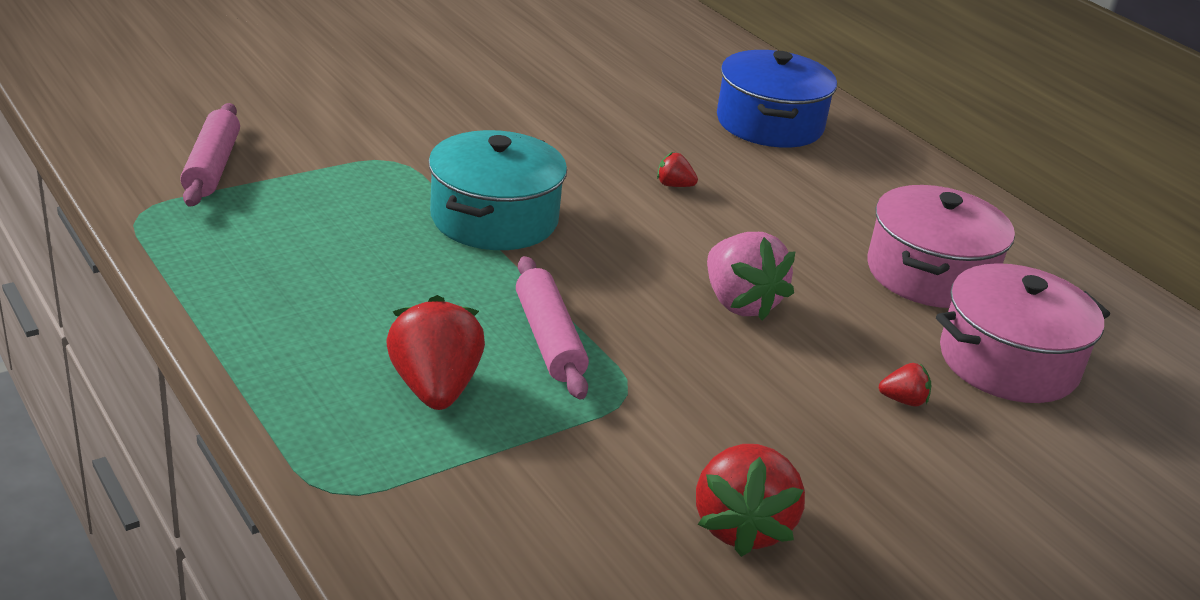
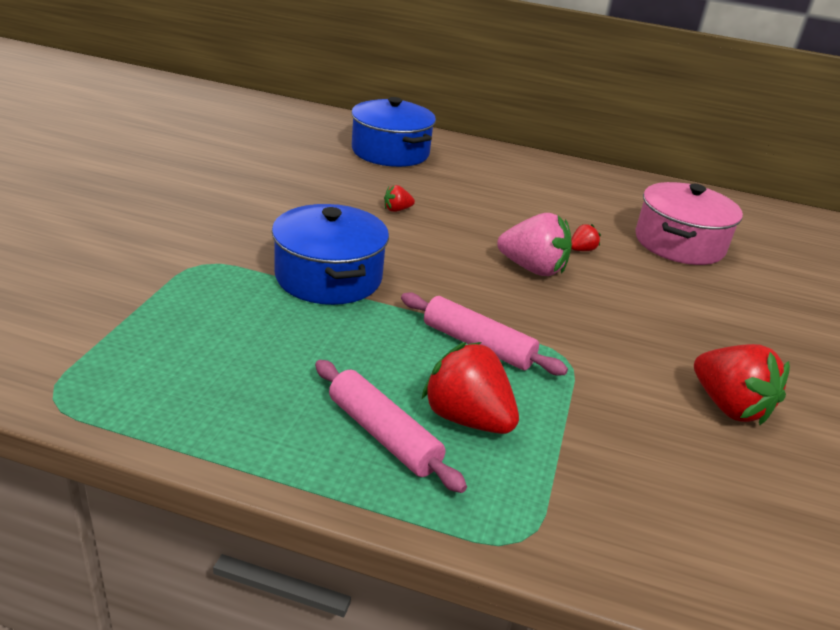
camera: 40 degrees left, 0 degrees up
pink rolling pin [180,103,240,207] -> pink rolling pin moved to [315,360,467,493]
turquoise pot [428,130,567,250] -> blue pot [272,204,389,305]
pink pot [867,185,1015,308] -> none
red strawberry [879,363,931,407] -> red strawberry moved to [571,224,601,251]

